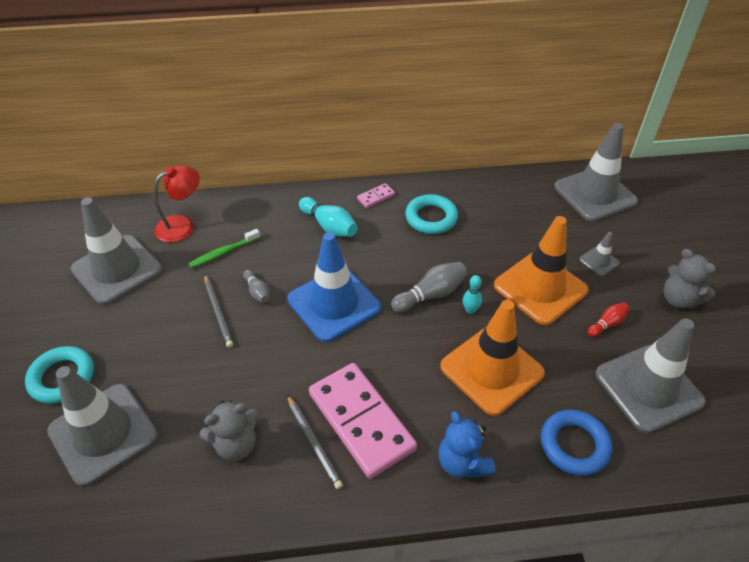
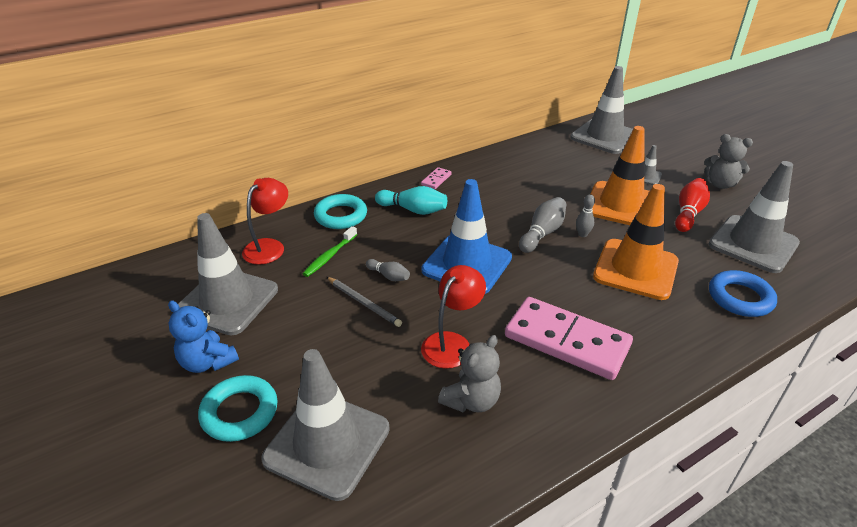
camera: 25 degrees left, 10 degrees down
grey pencil [287,395,343,489] -> none
turquoise ring [405,194,458,234] -> turquoise ring moved to [314,194,367,229]
blue teddy bear [438,411,496,479] -> blue teddy bear moved to [168,301,239,373]
turquoise bowling pin [463,275,482,314] -> grey bowling pin [576,194,595,237]
red bowling pin [588,303,630,337] -> red bowling pin [675,178,710,232], size x1.68
none -> red lamp [421,265,486,369]

